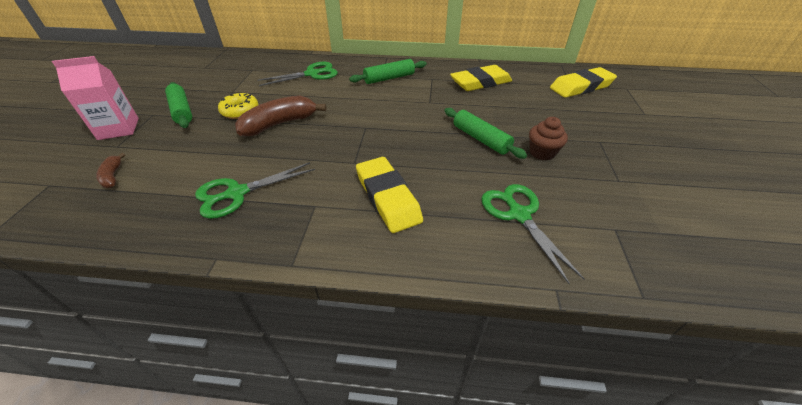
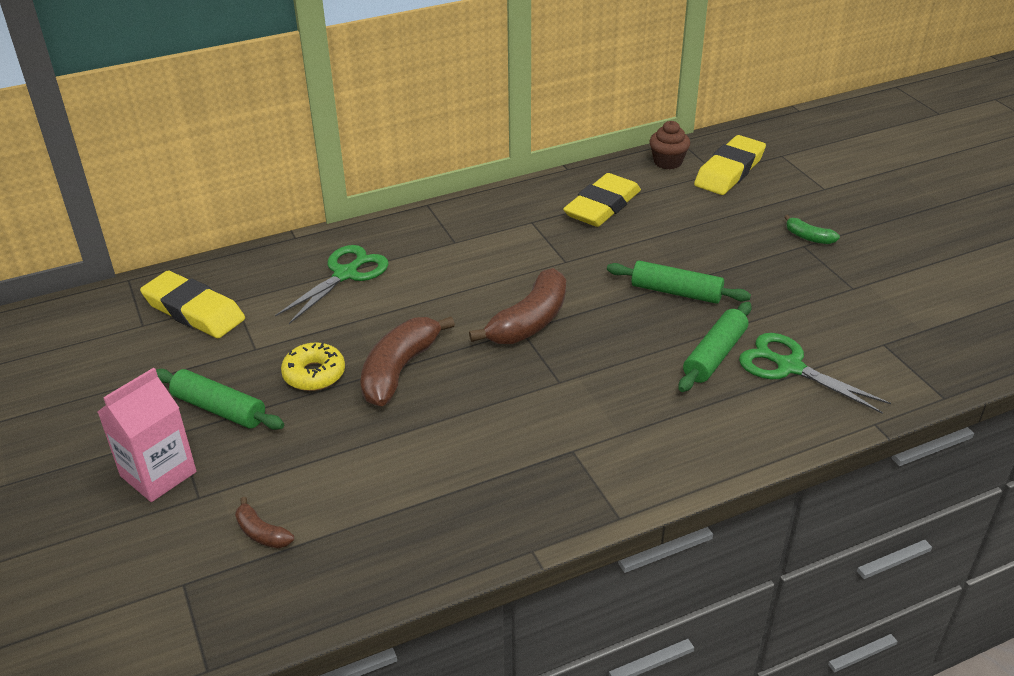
camera: 30 degrees left, 5 degrees down
green scissors [195,162,315,219] -> none
green rolling pin [349,59,427,84] -> green rolling pin moved to [679,302,752,392]
yellow eraser [356,157,423,233] -> yellow eraser moved to [140,271,245,338]
brown cupcake [529,117,568,160] -> brown cupcake moved to [650,121,690,169]
none -> brown banana [469,268,566,344]
none -> green banana [784,215,840,244]

